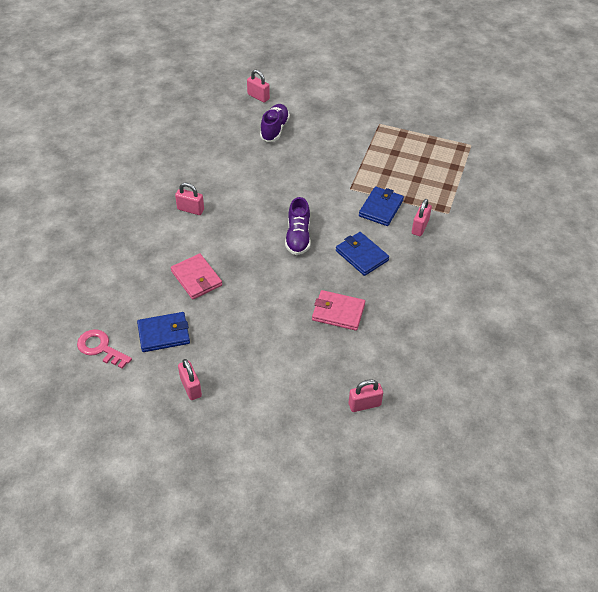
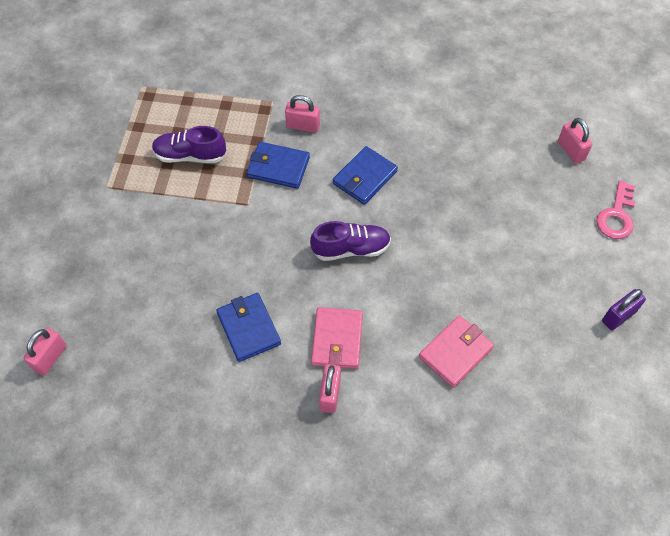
camera: 100 degrees left, 10 degrees up
pink key [77,329,132,369] -> pink key moved to [596,181,635,239]
blue wallet [137,312,190,352] -> blue wallet moved to [216,293,281,362]
pink padlock [178,359,202,400] -> purple padlock [602,289,646,330]
purple shoe [260,104,290,142] -> purple shoe moved to [152,126,226,163]
pink wallet [312,290,365,331] -> pink wallet moved to [311,307,363,369]

